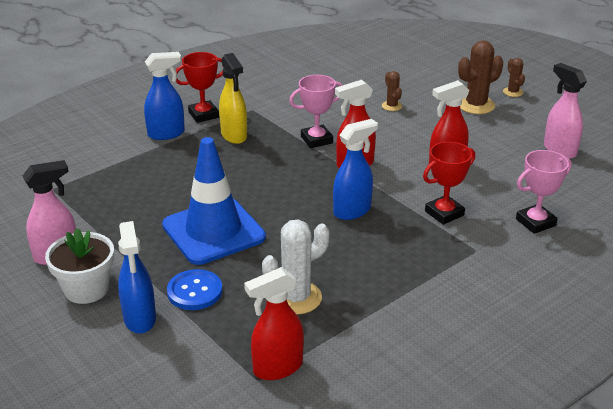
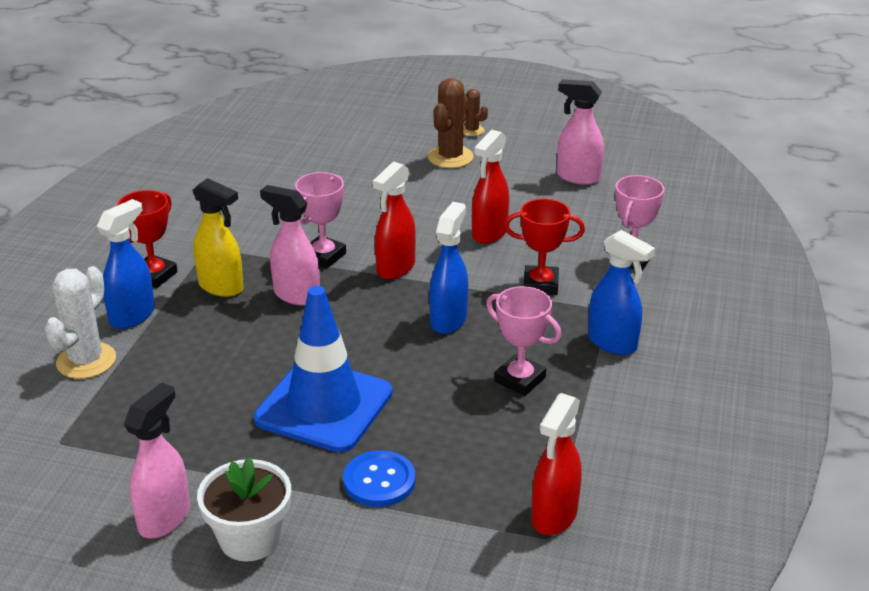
camera: 35 degrees left, 0 degrees up
blue spray bottle [118,221,156,334] -> blue spray bottle moved to [588,230,655,355]
white cactus [262,219,329,315] -> white cactus moved to [44,266,116,379]
brown cactus [382,71,402,111] -> none
red trophy [423,142,475,225] -> red trophy turned 75 degrees clockwise [504,199,585,295]
none -> pink spray bottle [260,185,320,306]
none -> pink trophy [486,286,561,396]

